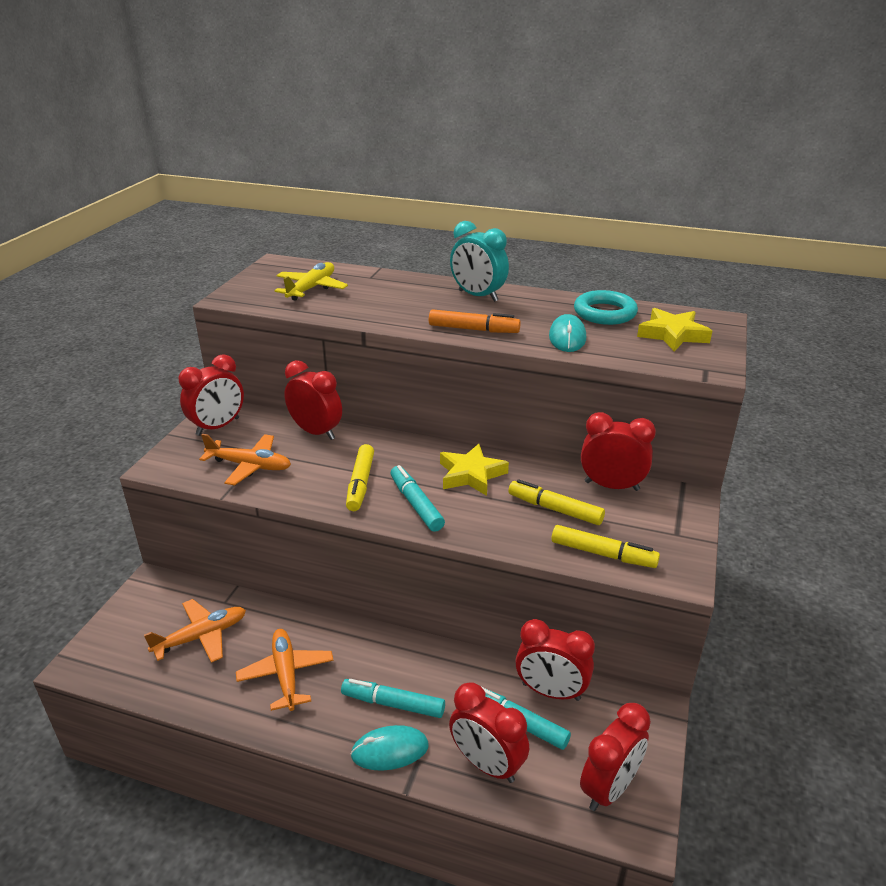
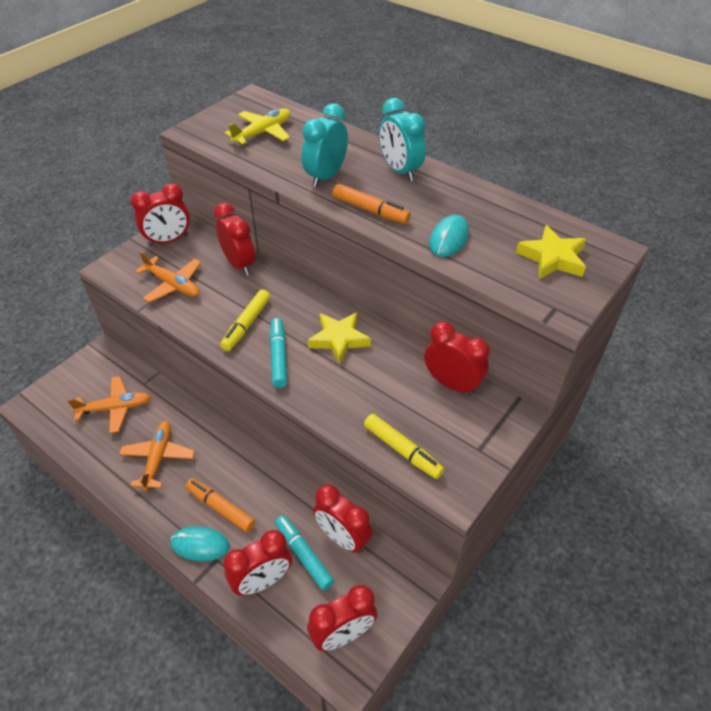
camera: 20 degrees right, 15 degrees up
turquoise marker [341,679,445,718] -> orange marker [186,478,255,532]
red clock [449,682,529,783] -> red clock turned 90 degrees counterclockwise [223,530,292,596]
yellow marker [508,479,605,525] -> none
turquoise ring [574,290,638,325] -> none
none -> turquoise clock [302,103,348,187]

